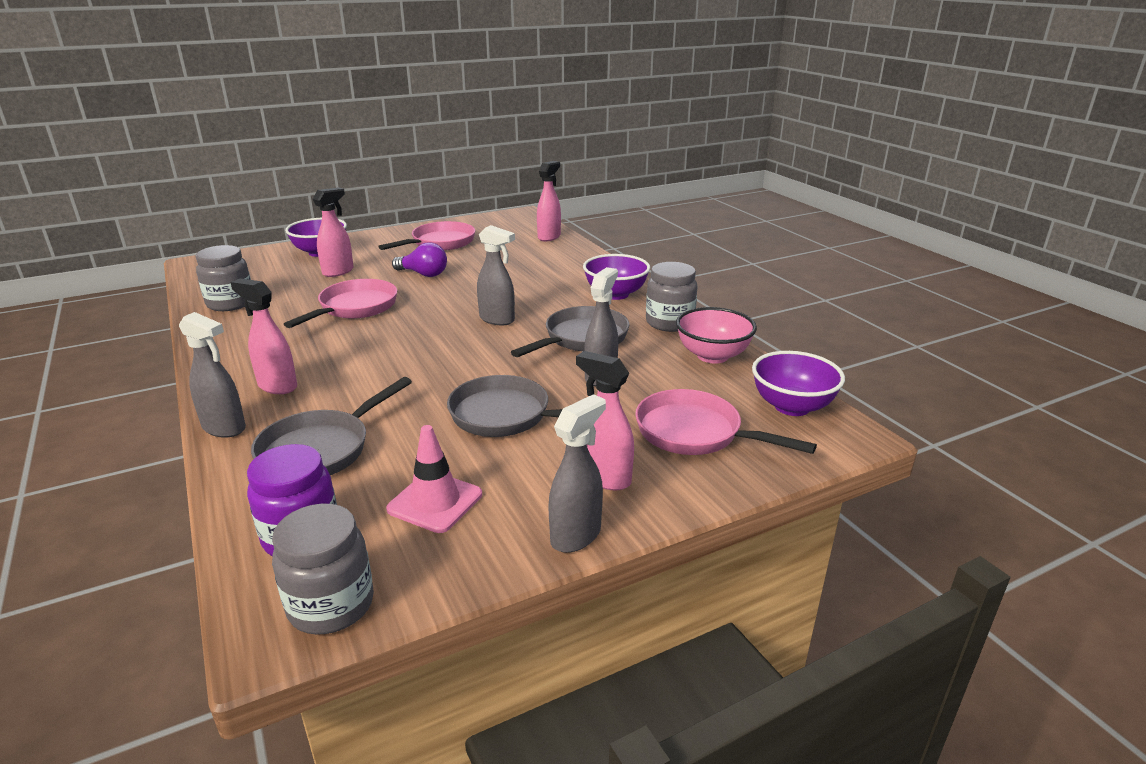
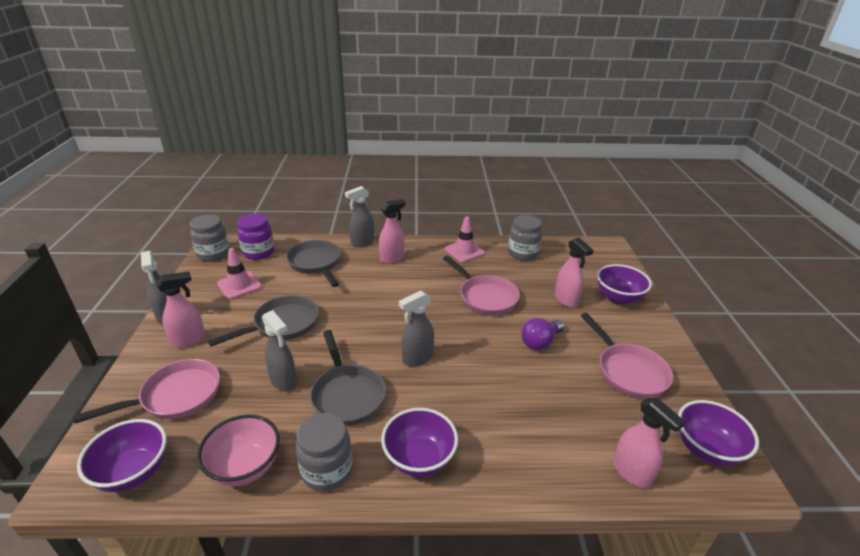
camera: 115 degrees right, 5 degrees up
none -> pink traffic cone [445,217,485,263]
none -> purple bowl [678,400,759,466]

